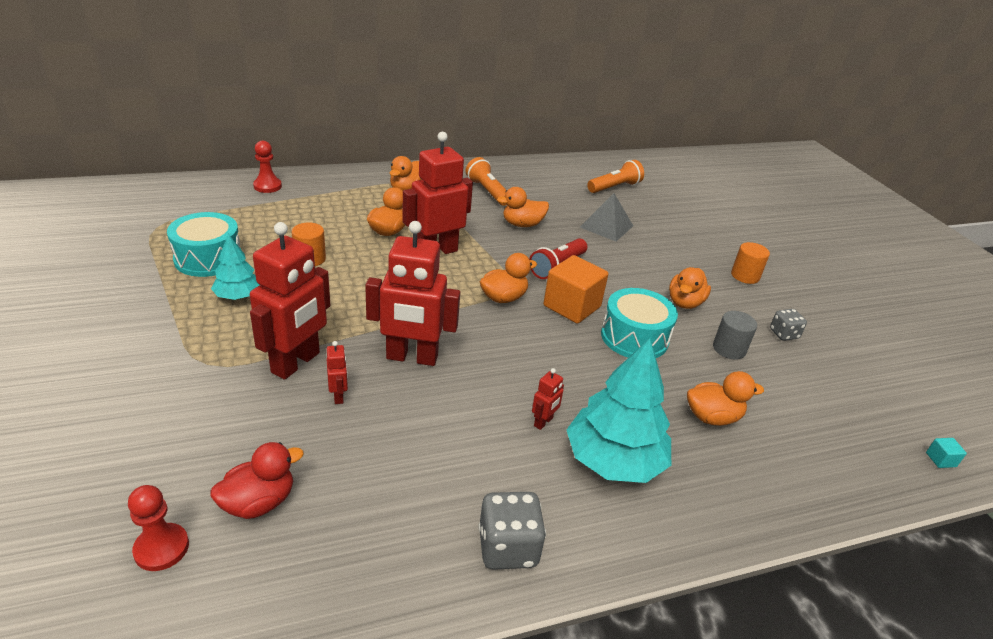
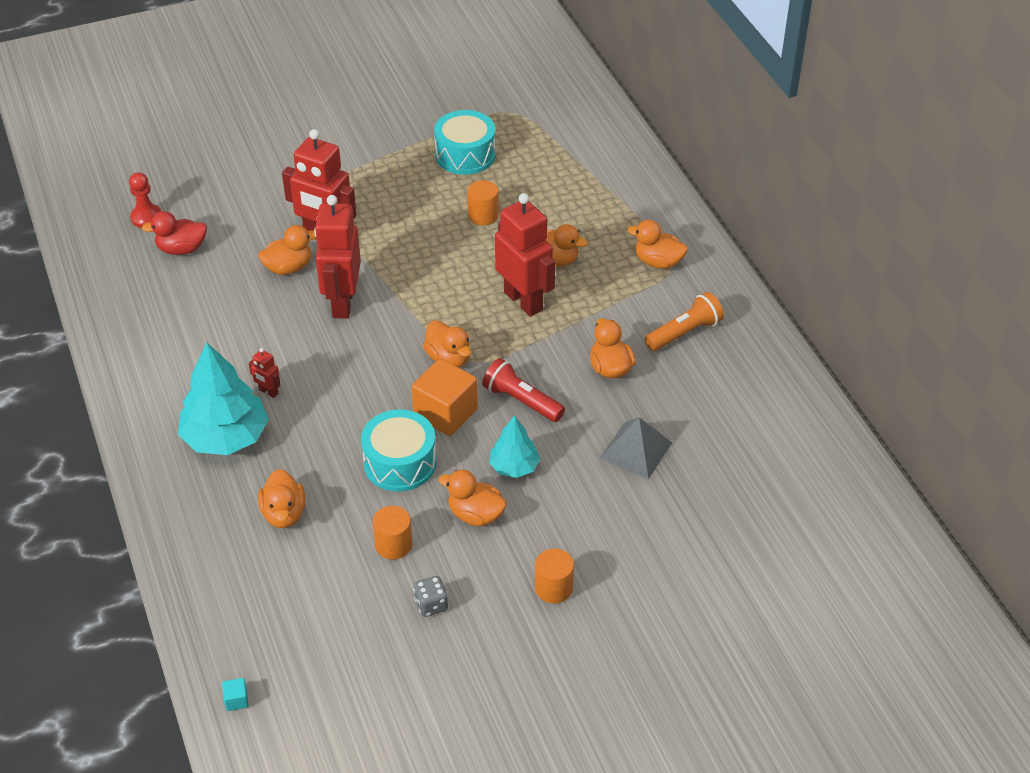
camera: 90 degrees right, 10 degrees up
red duck [210,442,304,519] -> red duck turned 120 degrees clockwise [142,211,207,255]
turquoise tree [211,234,259,300] -> turquoise tree moved to [489,415,540,478]
red pawn [253,141,282,193] -> none
red robot [327,341,348,404] -> orange duck [258,225,316,275]
grey dice [478,492,546,570] -> none
orange flashlight [587,160,644,193] -> none
grey cylinder [713,311,757,360] -> orange cylinder [373,506,412,560]

